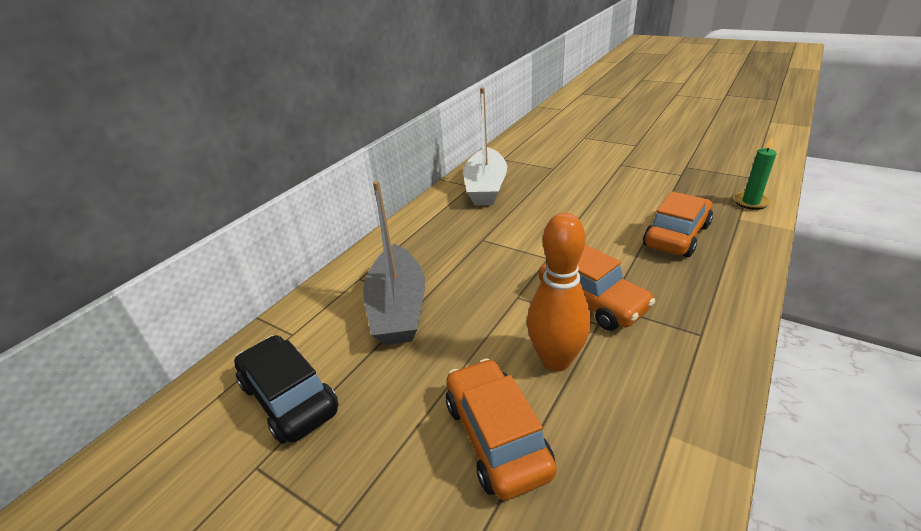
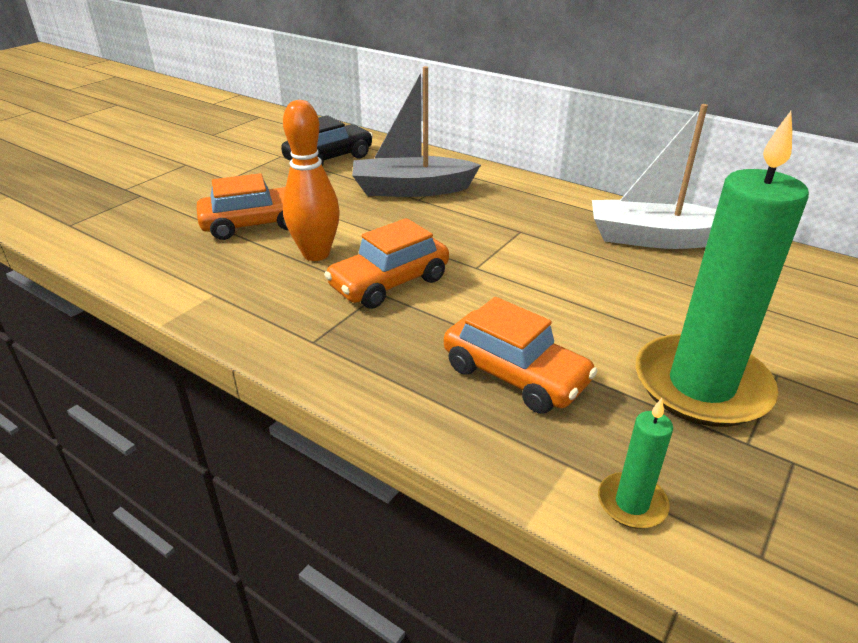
camera: 90 degrees right, 0 degrees up
none -> green candle [635,111,809,427]

